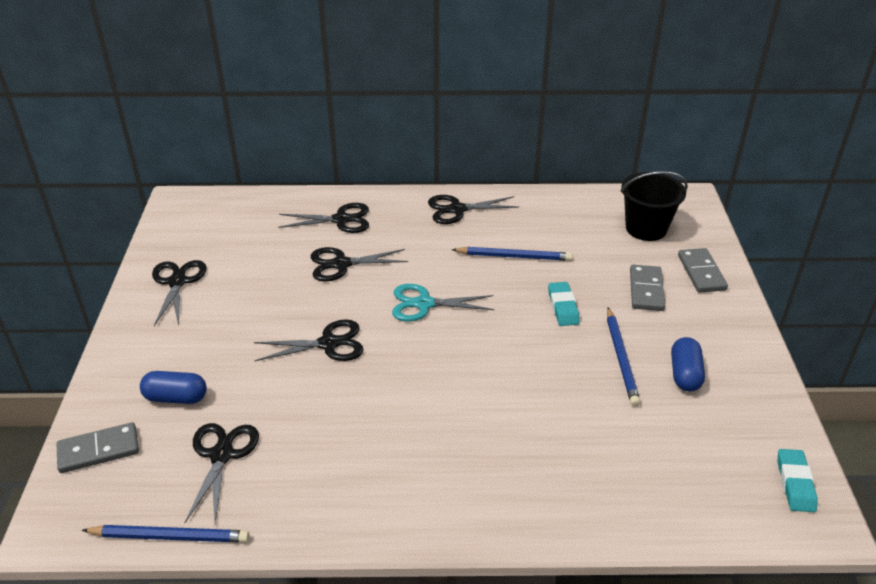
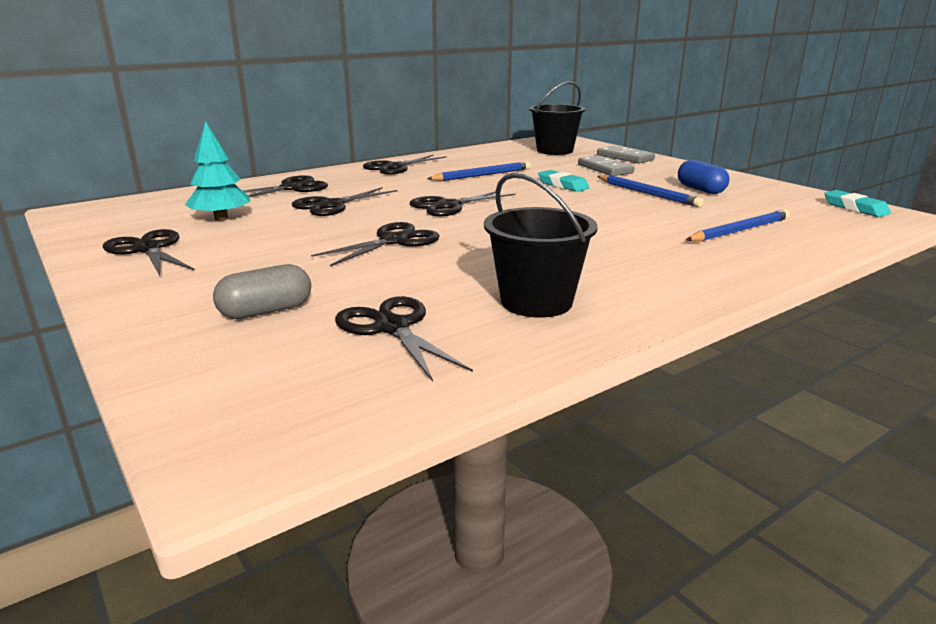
camera: 35 degrees left, 15 degrees down
grey domino [56,422,139,473] -> none
blue pencil [82,525,250,542] -> blue pencil moved to [686,209,790,242]
blue capsule [140,371,207,404] -> grey capsule [213,264,311,319]
turquoise scissors [392,284,495,321] -> black scissors [410,191,515,216]
none -> turquoise tree [185,121,250,221]
none -> black bucket [484,173,598,318]

